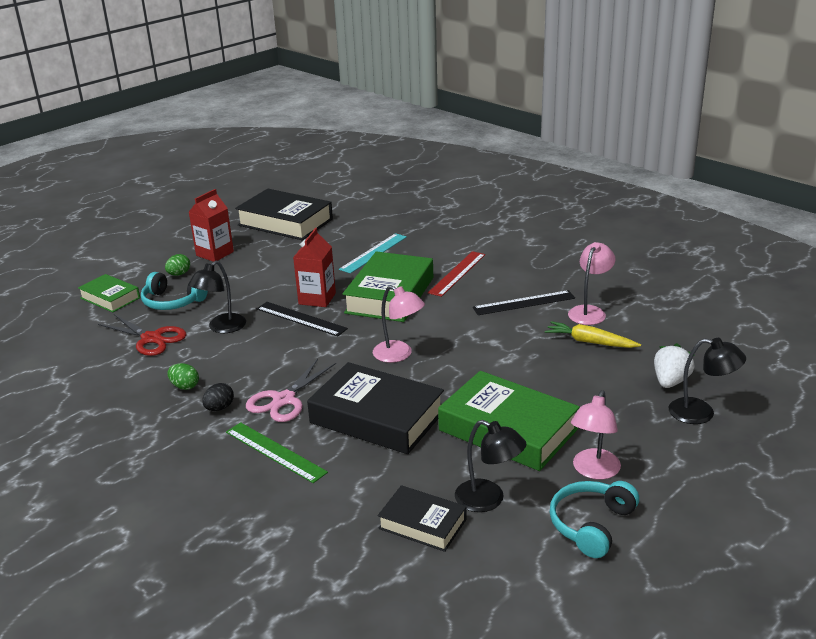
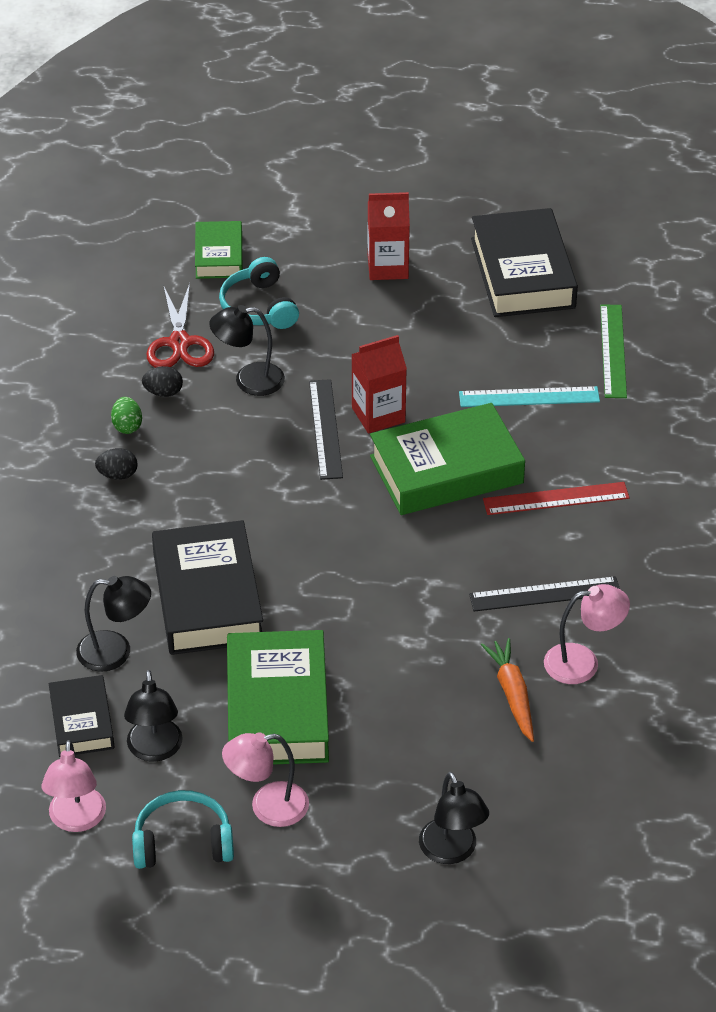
camera: 50 degrees right, 15 degrees up
green egg [165,254,190,276] -> none
green ruler [226,422,328,483] -> green ruler moved to [600,304,627,398]
pink scissors [246,359,336,422] -> none
pink lamp [373,285,425,363] -> pink lamp moved to [41,740,106,832]
black ruler [473,290,575,315] -> black ruler turned 45 degrees counterclockwise [469,576,620,612]
yellow carrot [545,321,641,348] -> orange carrot [481,638,534,742]
white strawberry [654,343,695,388] -> none
none -> black lamp [76,576,151,672]
none -> black egg [142,366,183,397]

